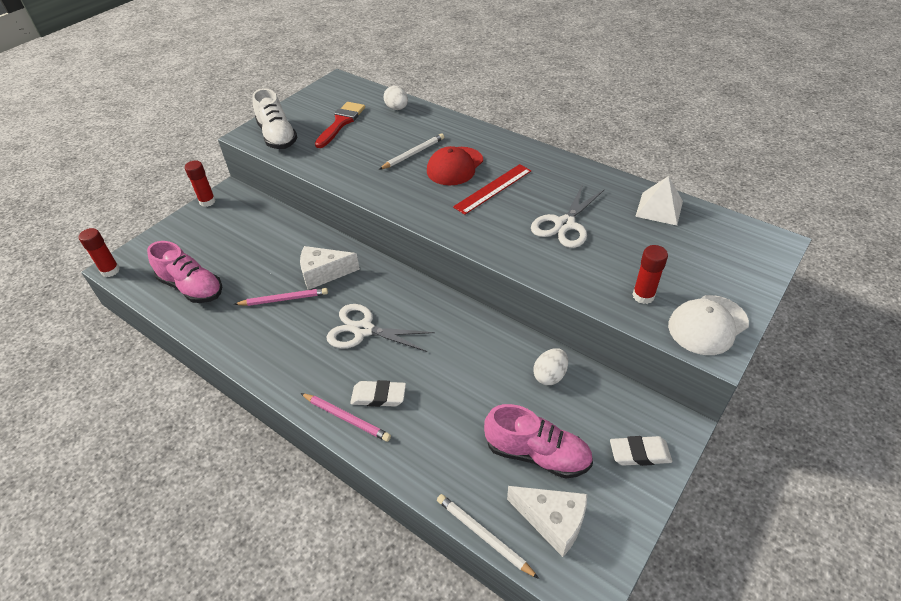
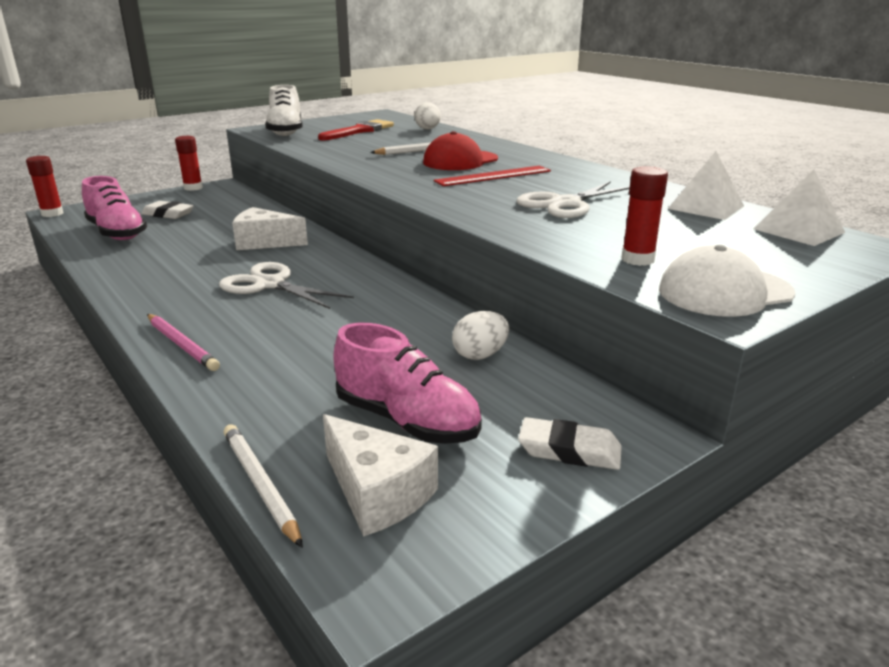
camera: 15 degrees right, 20 degrees down
pink pencil [234,288,328,306] -> none
white eraser [350,380,406,407] -> white eraser moved to [141,201,194,219]
none -> white pyramid [754,170,845,246]

